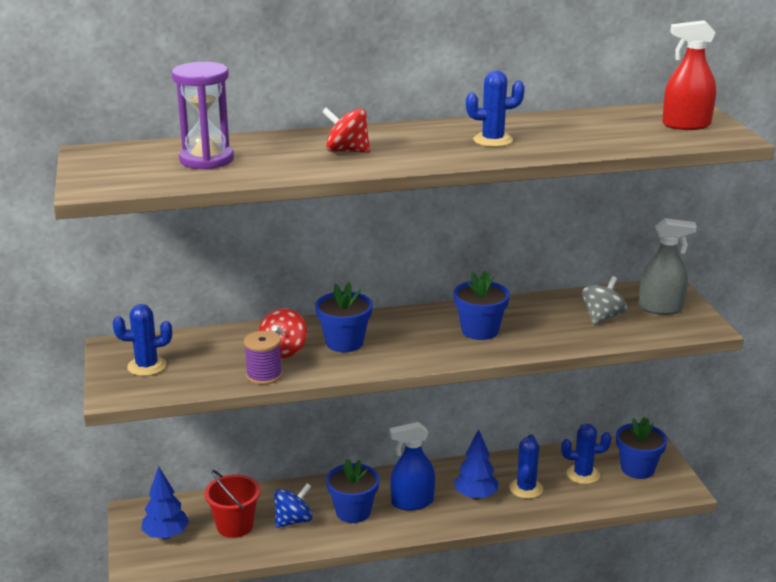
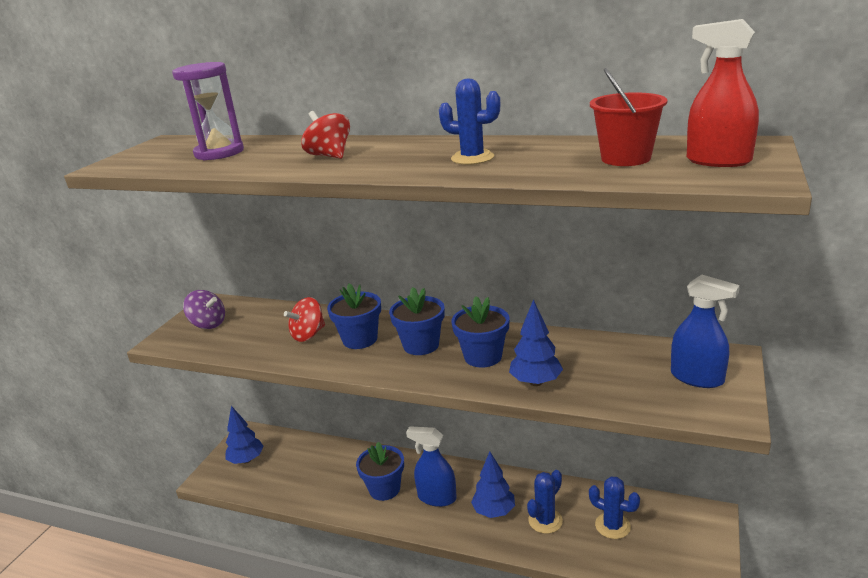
camera: 35 degrees right, 0 degrees up
blue cactus [113,304,172,376] -> purple spinning top [183,290,225,329]
red bucket [204,470,260,538] -> red bucket moved to [590,68,668,166]
purple spool [244,331,282,385] -> none
blue spinning top [274,483,312,528] -> none
grey spinning top [582,276,628,325] -> none
blue flower pot [616,417,667,479] -> blue flower pot moved to [389,287,445,355]
grey spray bottle [639,218,697,315] -> blue spray bottle [671,275,740,388]
none -> blue tree [509,299,563,386]

